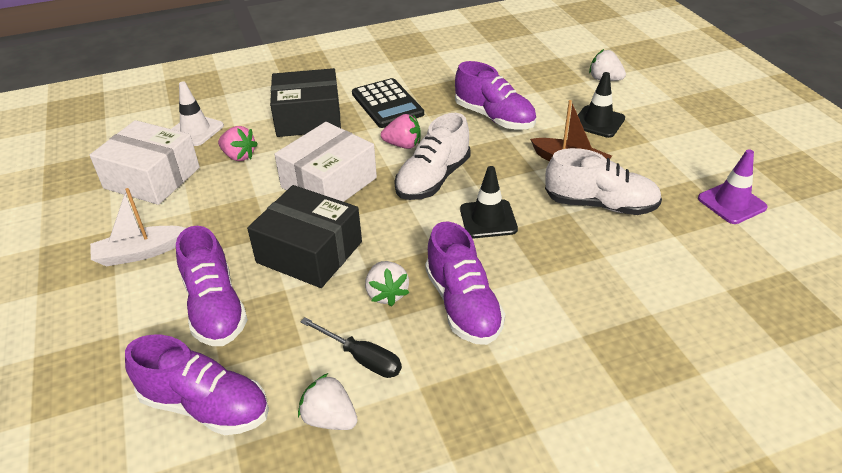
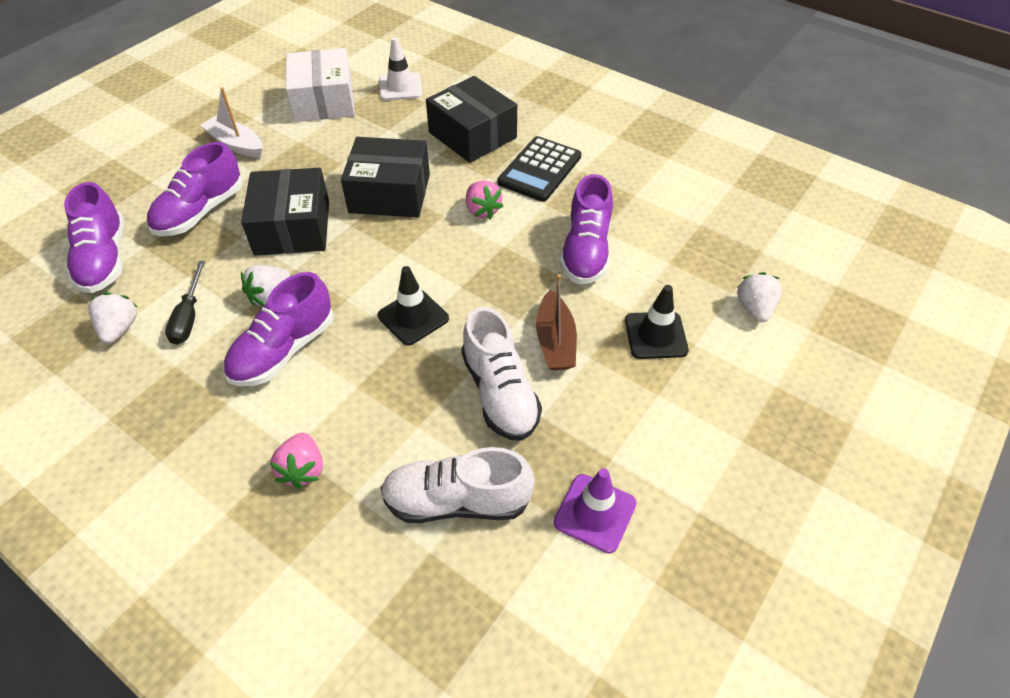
camera: 55 degrees right, 10 degrees up
pink strawberry [218,126,258,161] -> pink strawberry moved to [270,433,323,489]
white box [275,122,377,202] -> black box [341,137,430,218]
white shoe [394,113,471,200] -> white shoe moved to [381,447,535,523]

